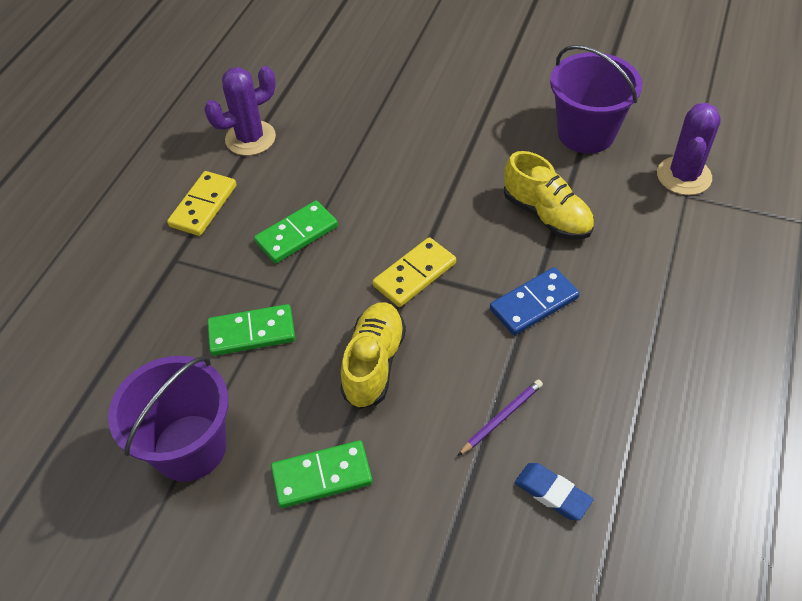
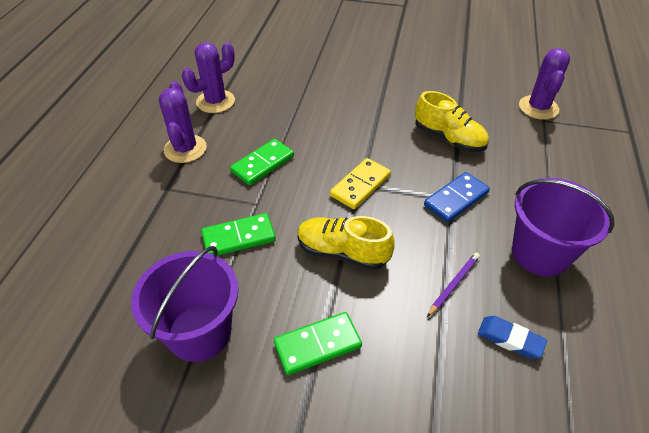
camera: 10 degrees left, 5 degrees down
yellow domino [167,171,237,236] -> purple cactus [159,81,207,163]
yellow shoe [340,302,406,409] -> yellow shoe turned 75 degrees counterclockwise [297,216,395,270]
purple bucket [550,45,642,153] -> purple bucket moved to [512,178,615,276]

